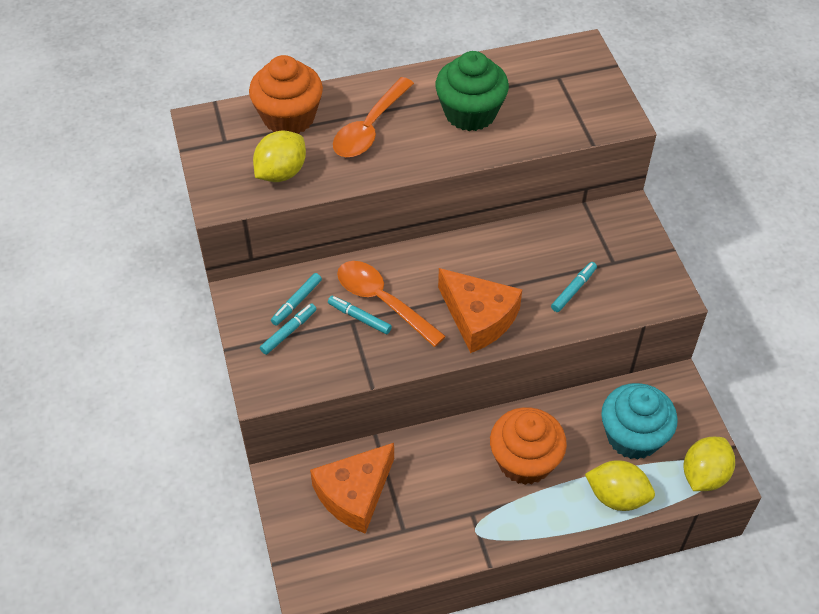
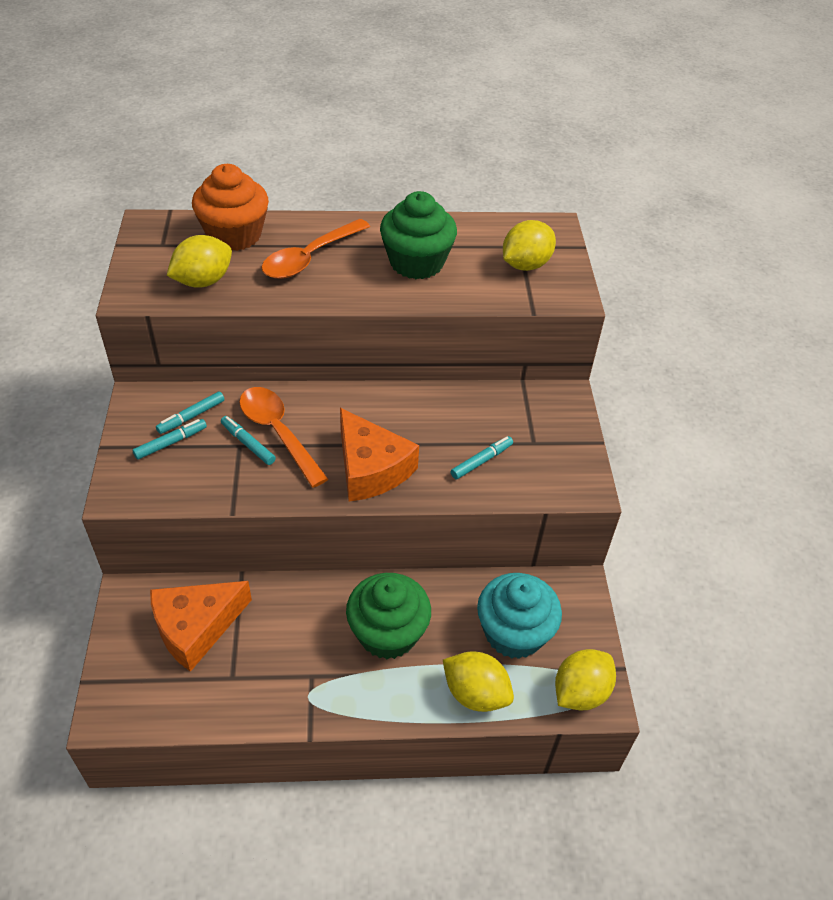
camera: 10 degrees right, 5 degrees down
orange cupcake [490,407,567,485] -> green cupcake [346,573,431,659]
none -> yellow lemon [503,220,556,271]

